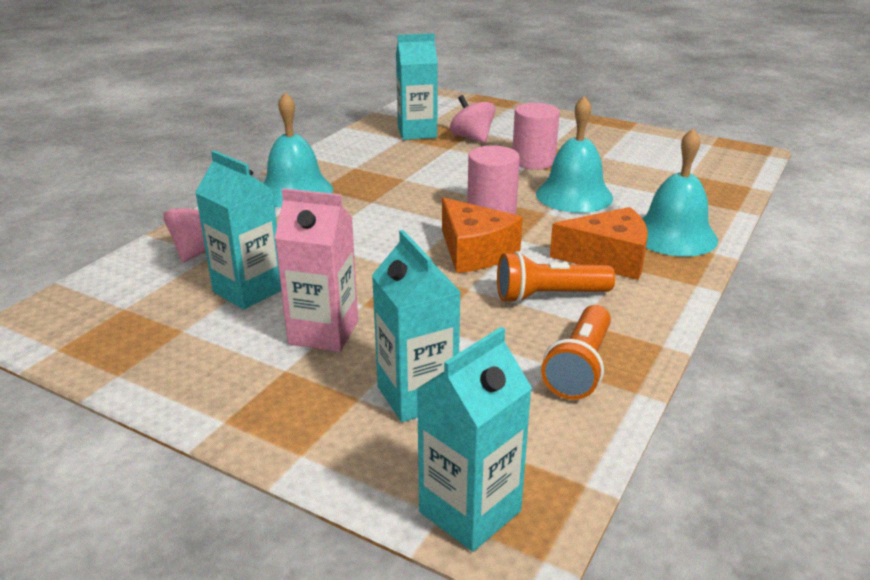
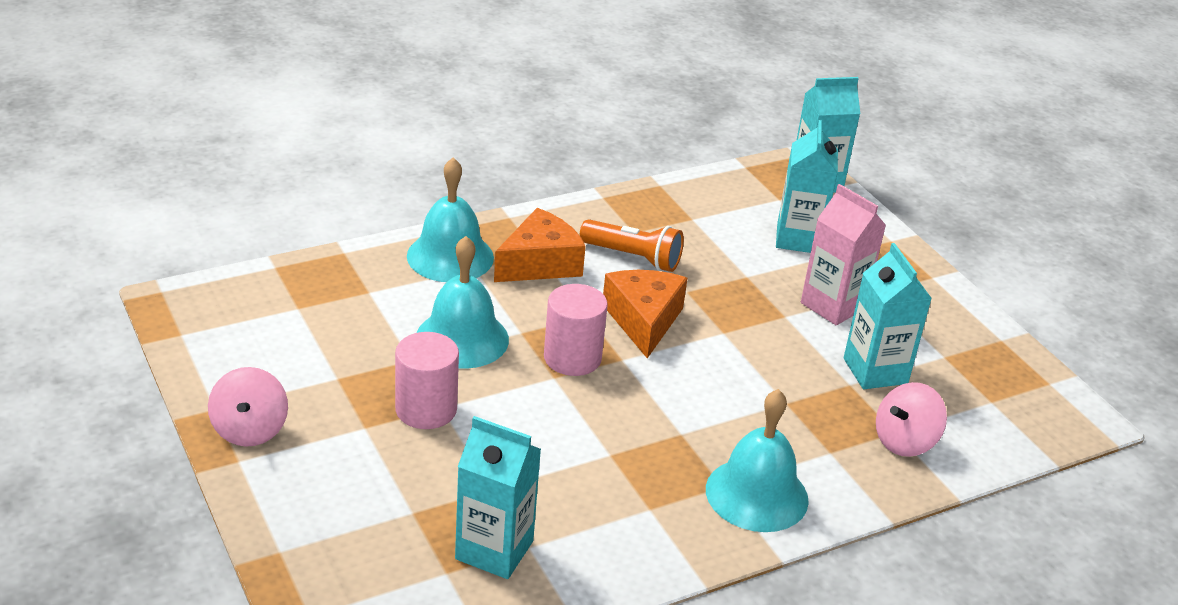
camera: 150 degrees left, 5 degrees up
pink spinning top [450,95,495,143] -> pink spinning top moved to [208,367,288,446]
orange flashlight [541,305,611,400] -> none
orange cheese [550,207,648,280] -> orange cheese turned 105 degrees clockwise [494,208,586,282]

